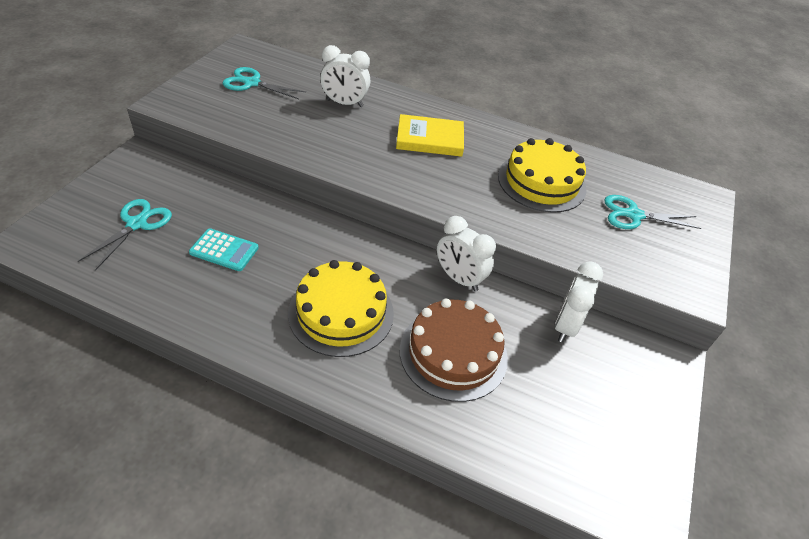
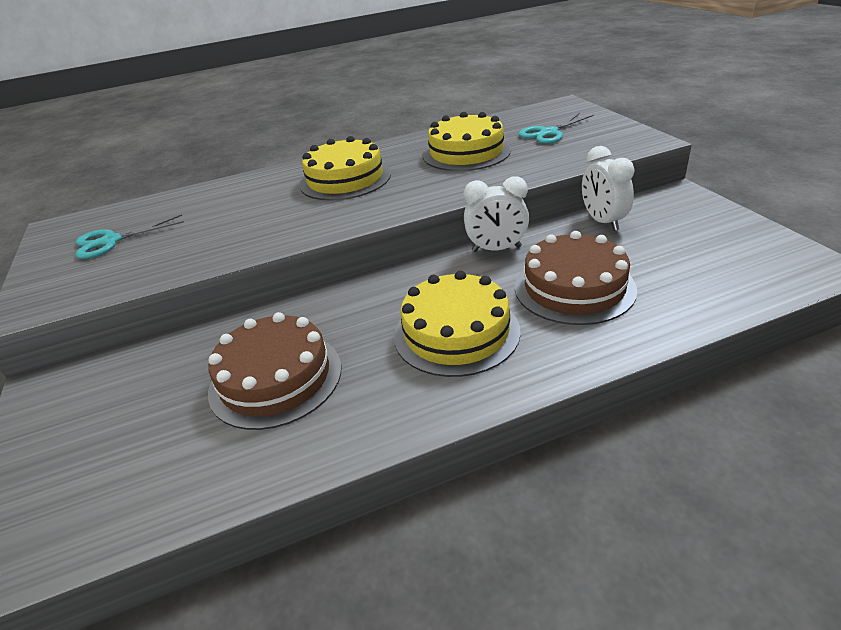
camera: 35 degrees left, 10 degrees down
turquoise scissors [78,199,172,270] -> none
turquoise calculator [189,228,259,271] -> brown cake [208,312,341,430]
white clock [320,45,370,107] -> none
yellow book [396,114,464,157] -> yellow cake [299,136,391,201]

